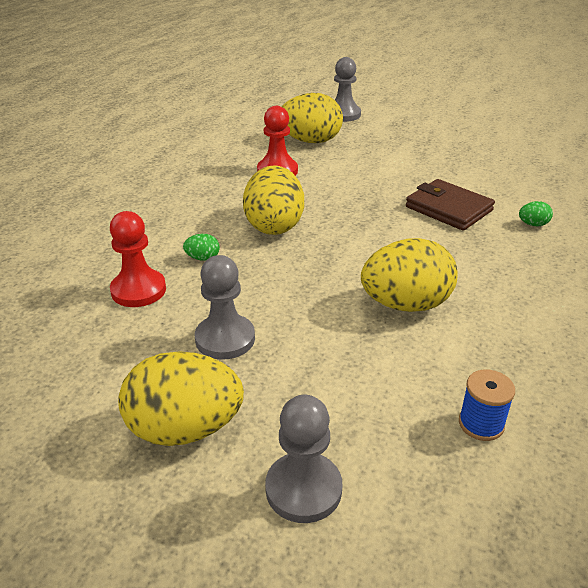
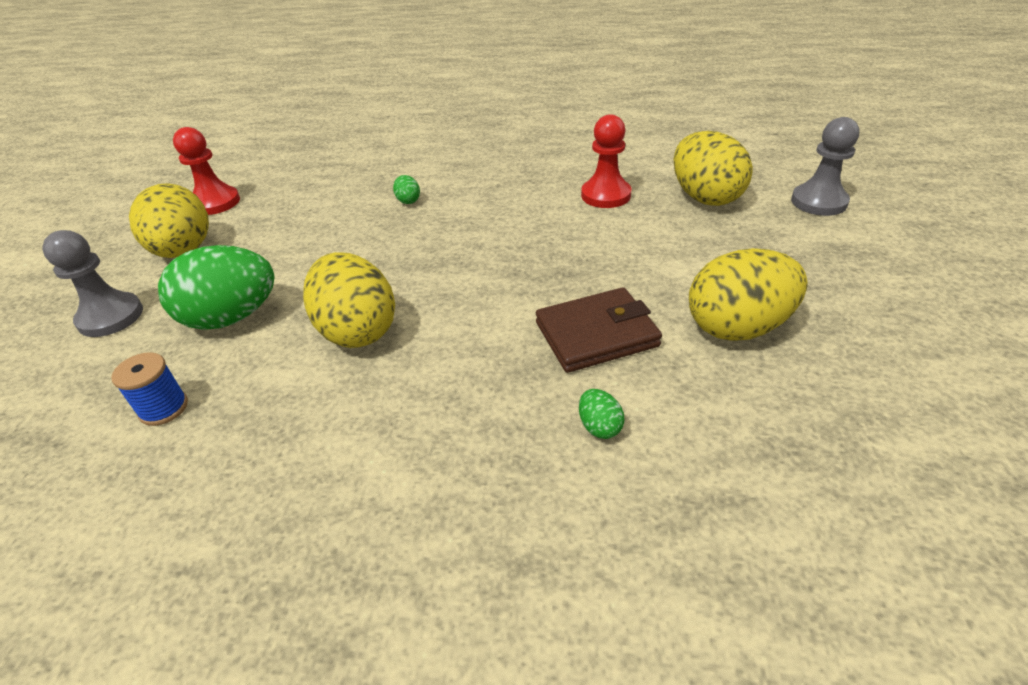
camera: 75 degrees right, 5 degrees up
red pawn [110,211,166,307] -> red pawn moved to [173,127,240,215]
grey pawn [195,255,255,360] -> none
yellow egg [243,165,304,235] -> yellow egg moved to [689,248,807,341]
brown wallet [406,179,495,231] -> brown wallet turned 45 degrees clockwise [536,287,662,373]
none -> green egg [158,245,275,330]

